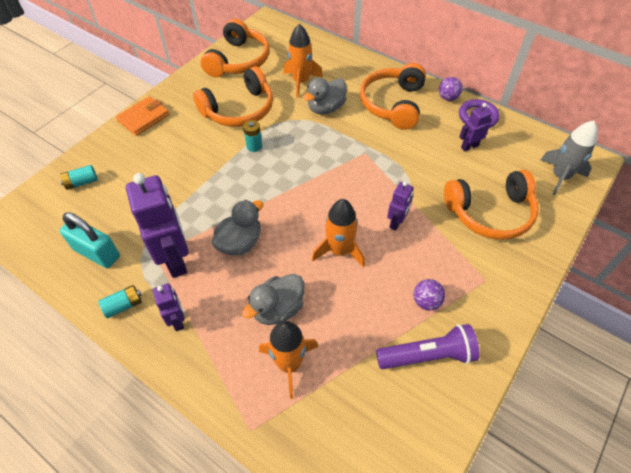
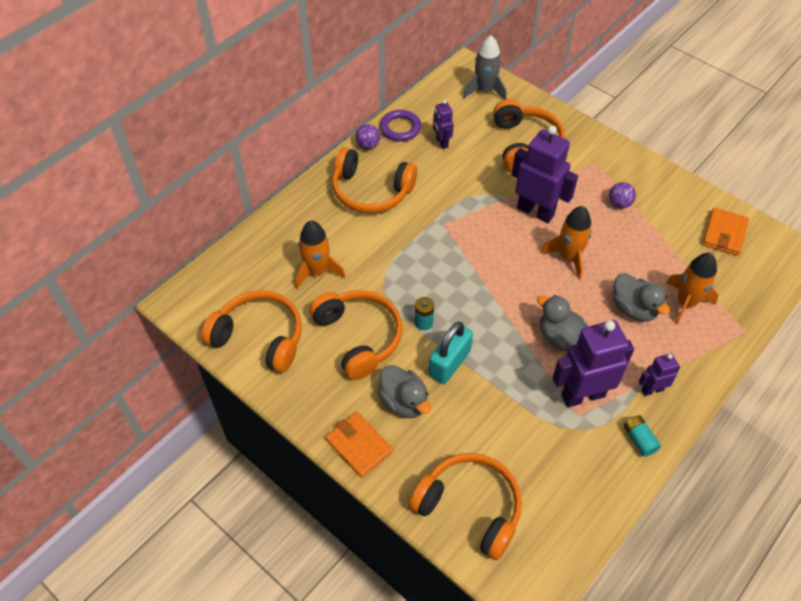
camera: 85 degrees left, 0 degrees up
turquoise padlock [59,212,120,268] -> turquoise padlock moved to [429,322,473,384]
turquoise battery [60,165,98,190] -> orange headphones [409,453,522,560]
grey duck [303,78,347,114] -> grey duck moved to [378,365,431,418]
purple flashlight [376,324,480,369] -> none
purple robot [387,181,413,231] -> purple robot [512,125,578,223], size x1.96
none -> orange wallet [702,208,749,256]

